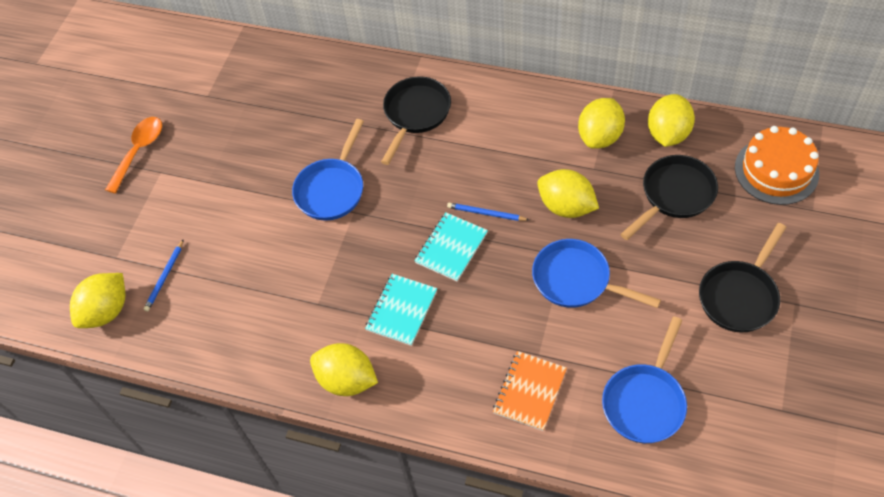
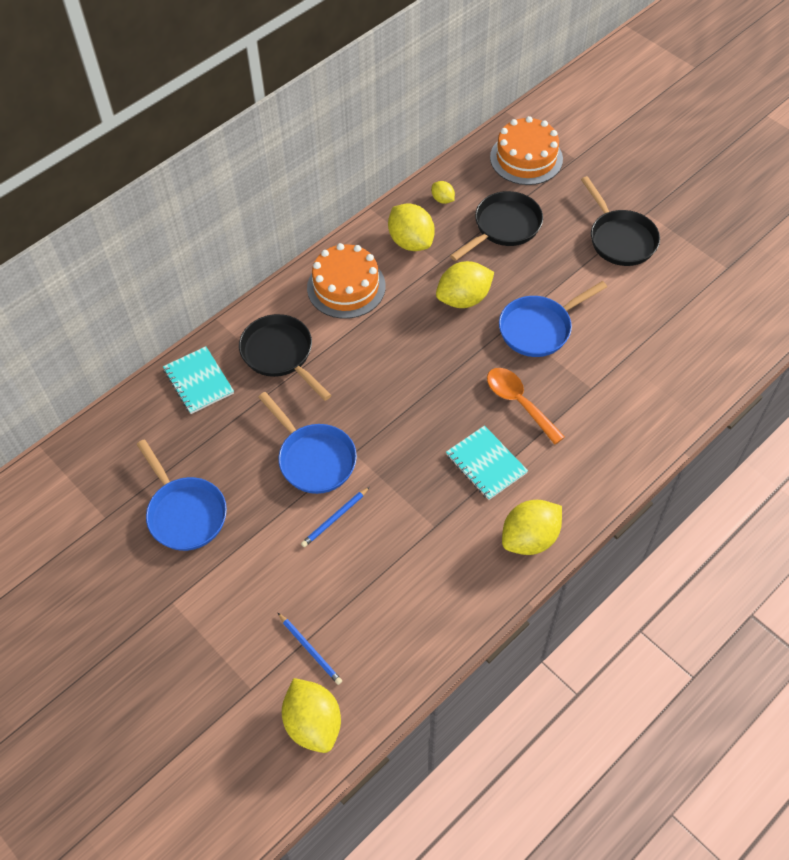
camera: 65 degrees left, 0 degrees up
orange spoon [105,117,162,194] -> orange spoon moved to [487,368,565,445]
turquoise notebook [414,212,488,281] -> turquoise notebook moved to [163,346,234,414]
blue pencil [447,203,529,221] -> blue pencil moved to [301,487,369,547]
orange notebook [493,351,567,431] -> none
blue pan [602,316,687,443] -> blue pan moved to [136,439,227,551]
black pan [620,155,718,240] -> black pan turned 60 degrees clockwise [450,191,543,261]
yellow lemon [648,94,695,147] -> yellow lemon [431,181,455,204], size x0.50
none -> orange cake [307,243,386,319]

